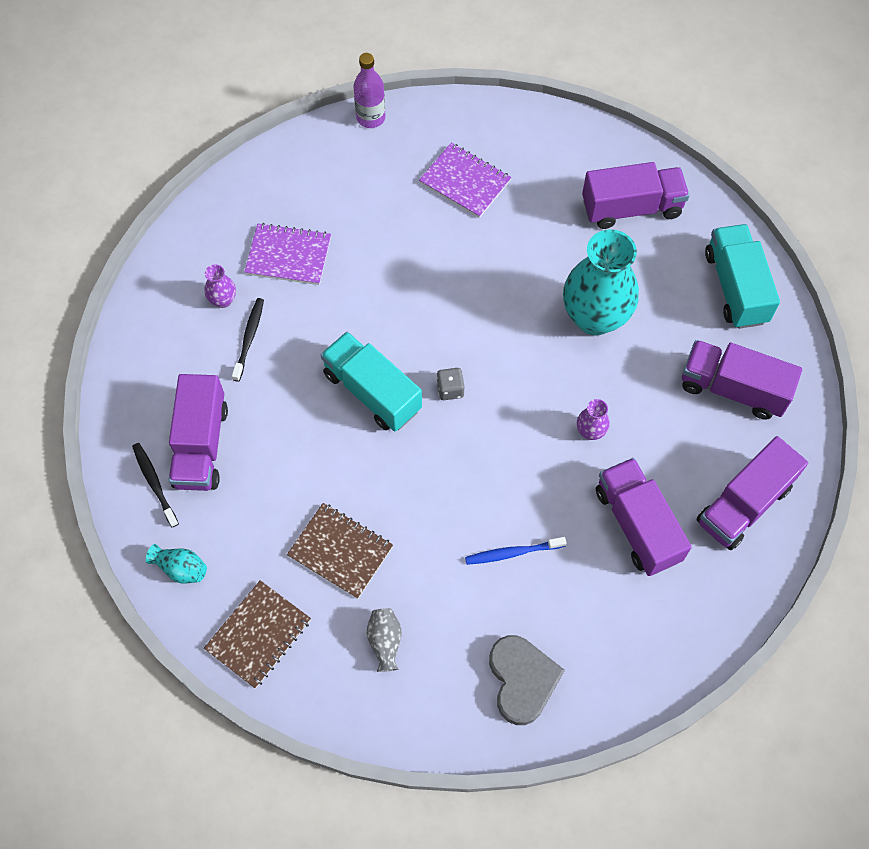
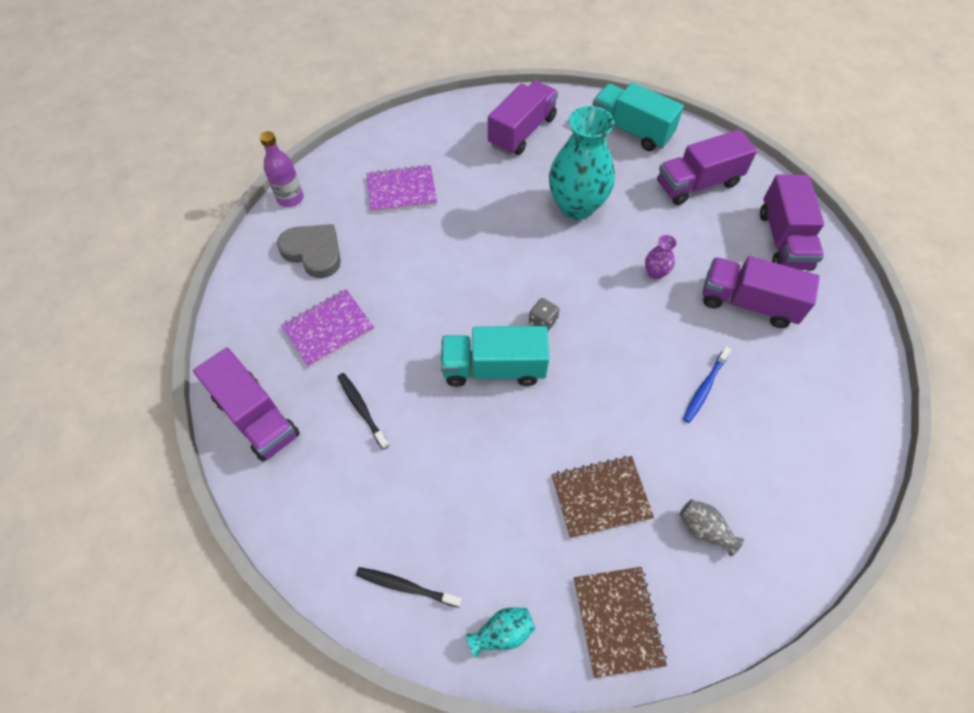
camera: 45 degrees left, 5 degrees down
purple truck [169,374,228,491] -> purple truck moved to [193,347,300,462]
purple vase [205,265,236,308] -> none
grey heart [489,635,565,725] -> grey heart moved to [277,224,341,278]

